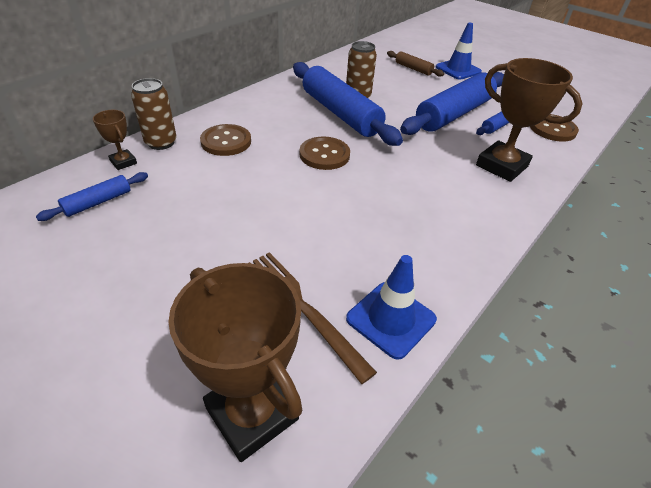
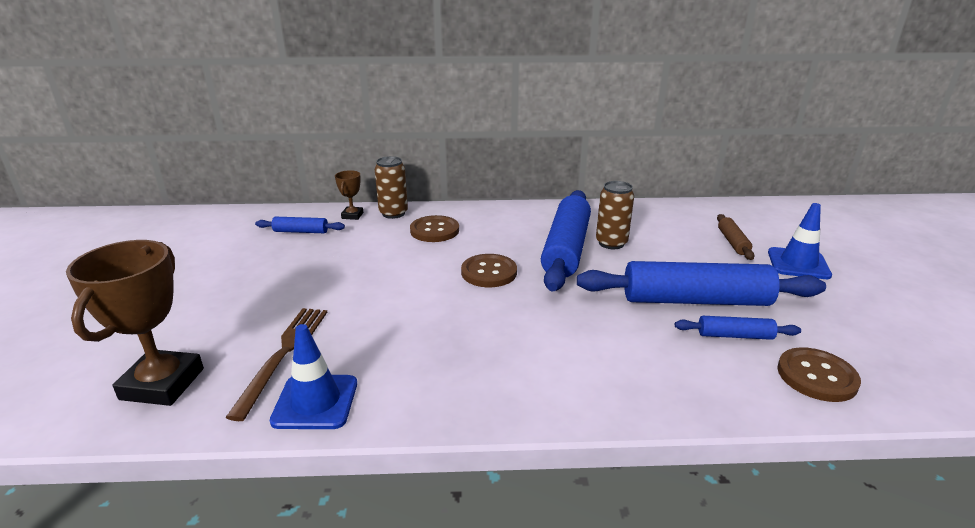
camera: 50 degrees right, 15 degrees down
brown trophy [476,58,583,182] -> none

